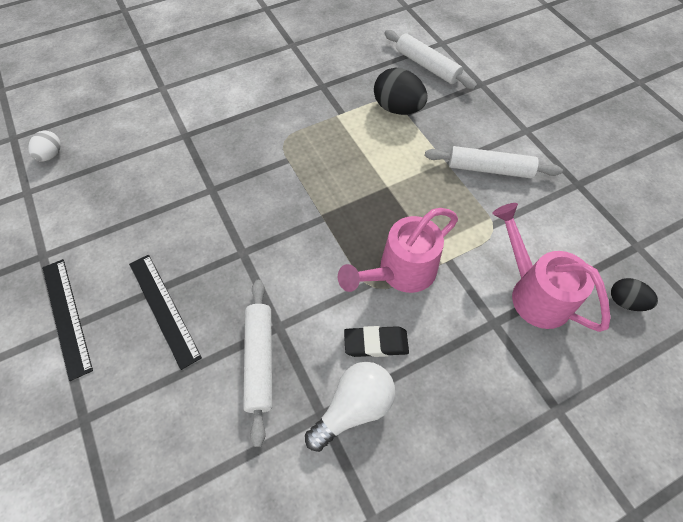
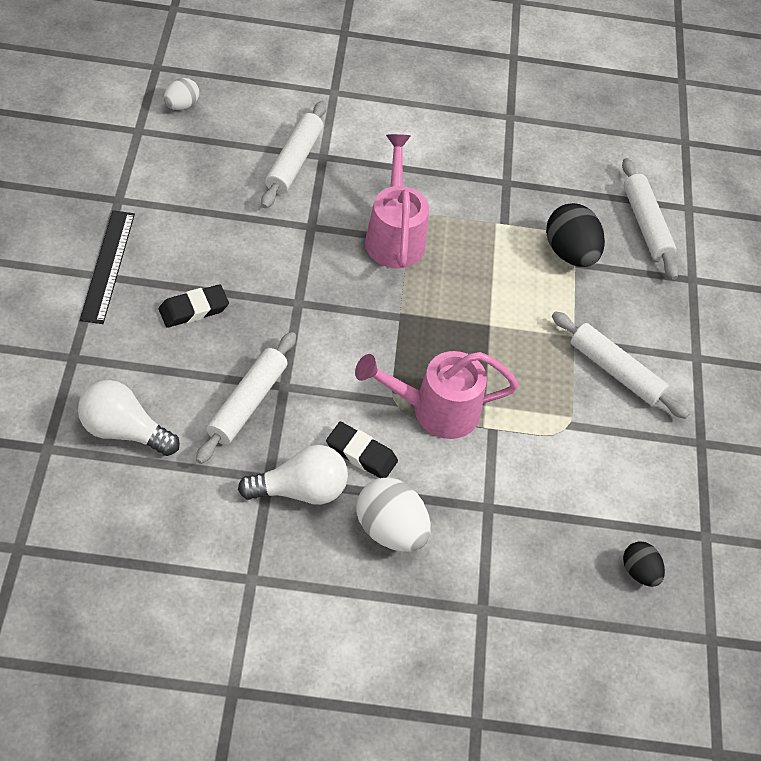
camera: 25 degrees right, 5 degrees down
black ruler [129,255,202,370] -> black eraser [159,284,229,328]
pink watering can [492,203,610,332] -> pink watering can moved to [365,134,429,269]
none -> white light bulb [78,380,180,456]
none -> white rolling pin [261,101,327,208]
none -> white egg [356,477,431,552]

